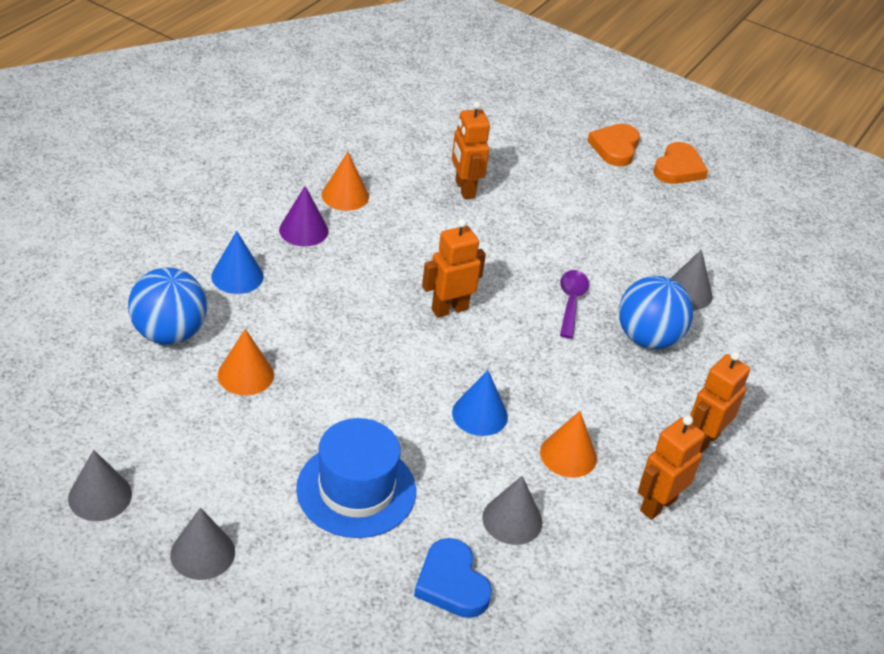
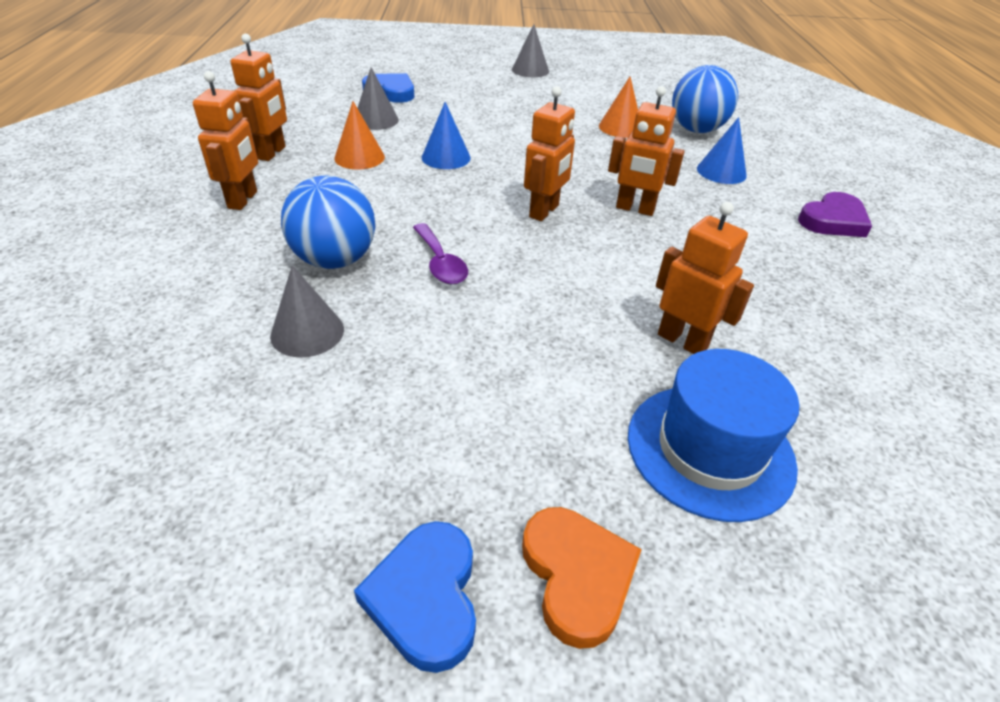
camera: 150 degrees right, 0 degrees up
grey cone [68,450,132,521] -> none
purple cone [279,186,329,246] -> none
blue hat [296,418,416,538] -> blue hat moved to [628,349,800,522]
orange cone [322,152,369,211] -> none
orange heart [653,142,708,184] -> blue heart [354,521,476,673]
none -> orange robot [608,86,685,216]
none -> purple heart [798,192,872,237]

